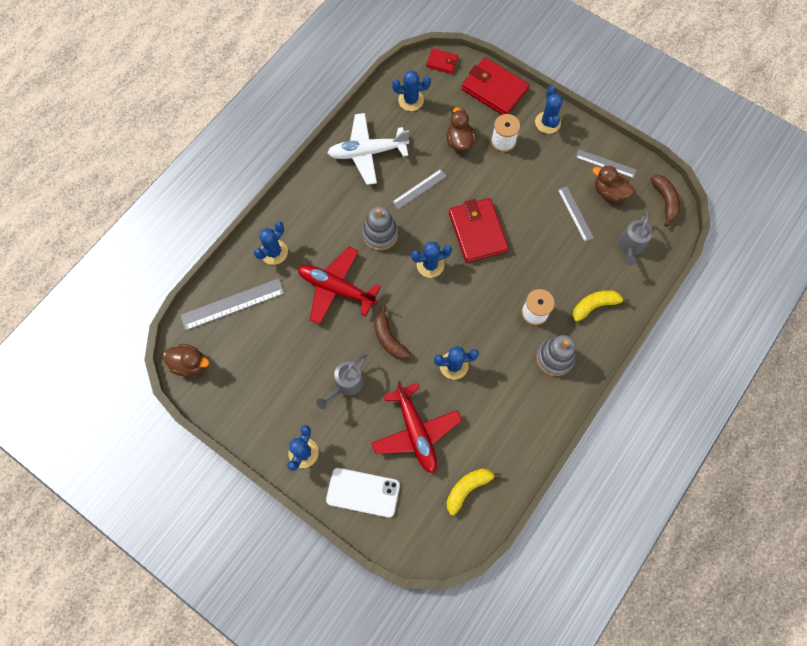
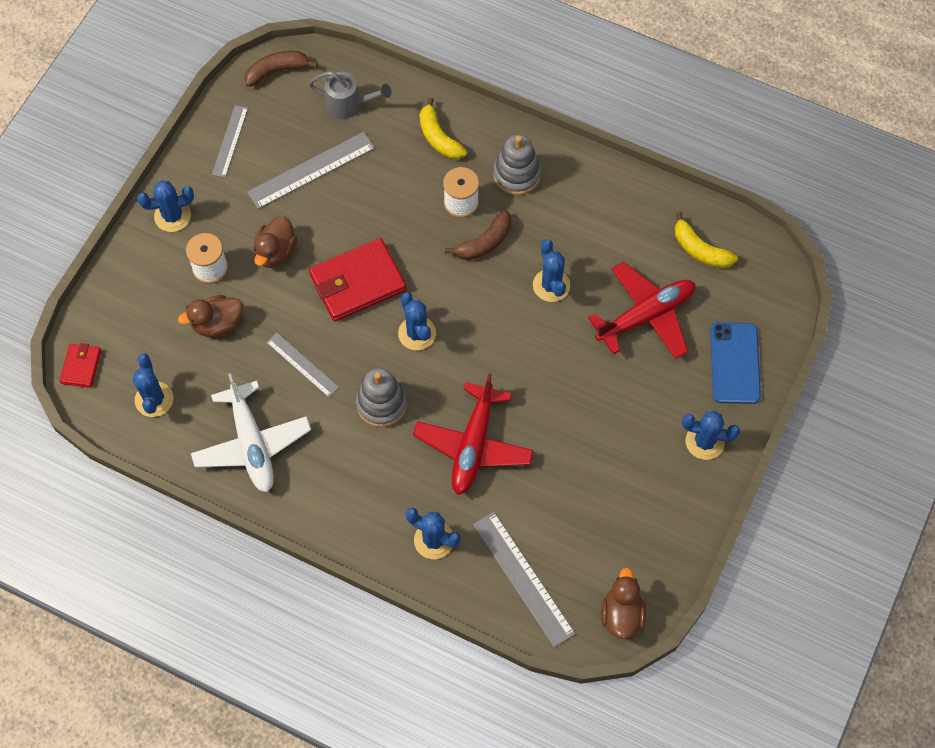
camera: 100 degrees left, 5 degrees down
grey watering can [316,354,367,409] -> none
white phone [326,468,400,517] -> blue phone [710,322,761,404]
brown banana [374,305,411,360] -> brown banana moved to [445,210,512,260]
red wallet [461,58,529,115] -> none
grey ruler [558,186,594,242] -> grey ruler [247,132,375,209], size x1.60
brown duck [593,165,634,203] -> brown duck moved to [254,216,297,268]

